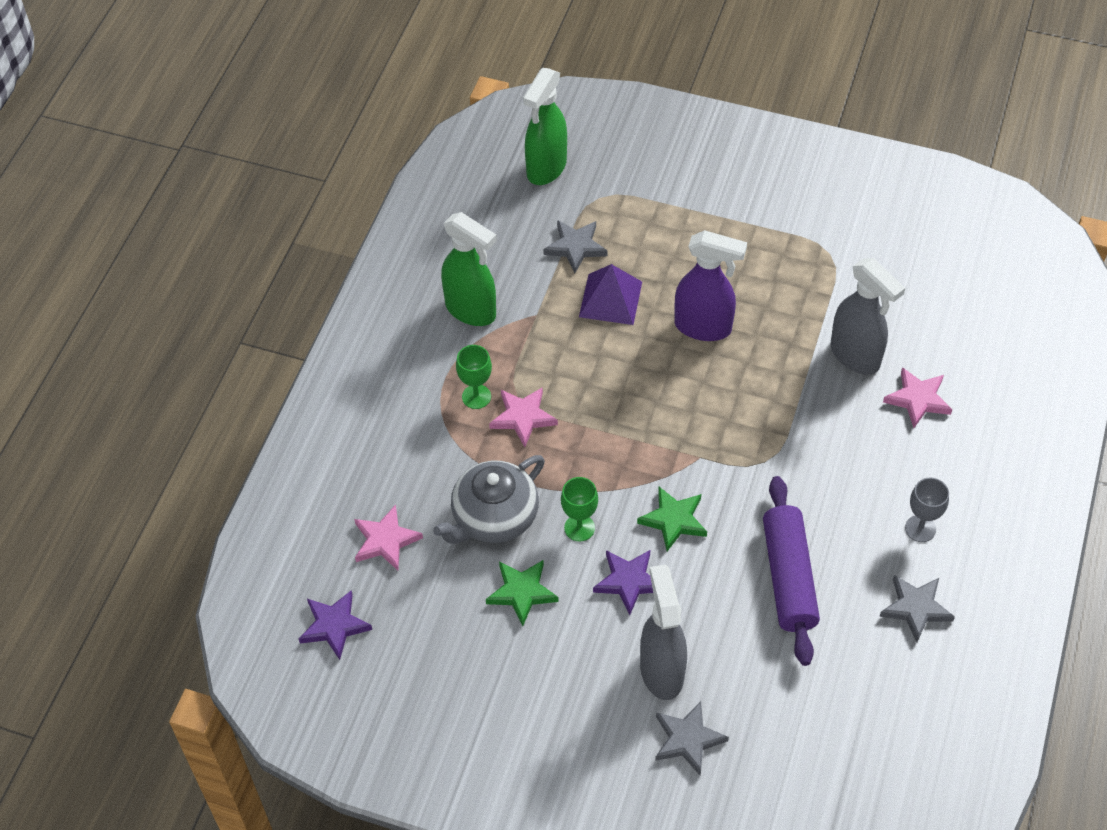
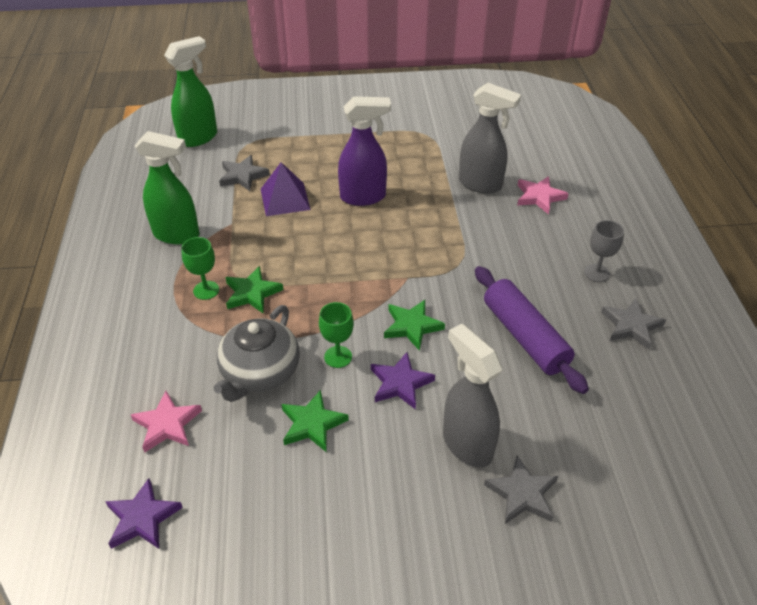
camera: 25 degrees left, 10 degrees down
pink star [489,387,558,447] -> green star [225,266,283,314]
green spray bottle [523,68,567,185] -> green spray bottle turned 135 degrees counterclockwise [164,36,217,147]

